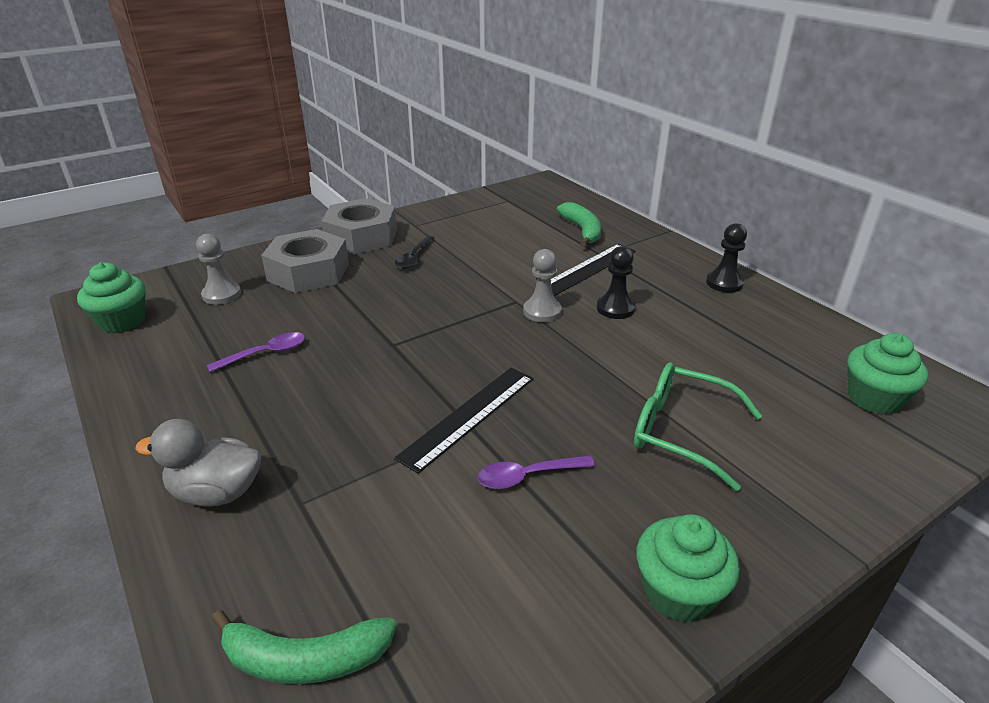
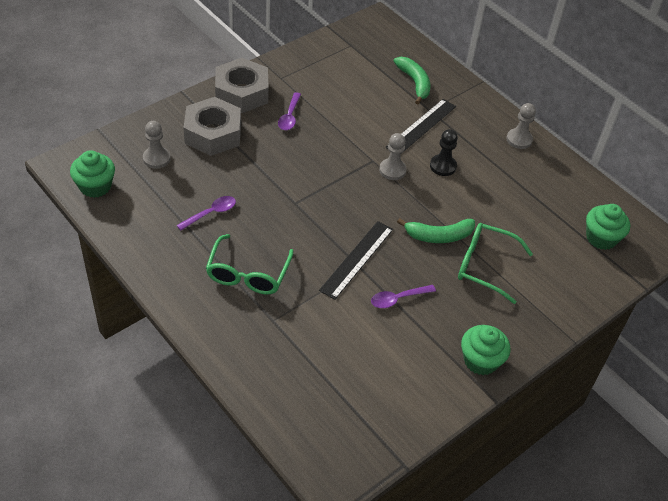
camera: 10 degrees left, 15 degrees up
grey duck [135,419,261,506] -> none
green banana [211,610,397,684] -> green banana moved to [397,218,475,243]
black spoon [395,236,435,269] -> purple spoon [278,92,301,130]
black pawn [706,223,747,293] -> grey pawn [507,103,536,149]
none -> green glasses [206,234,293,294]

